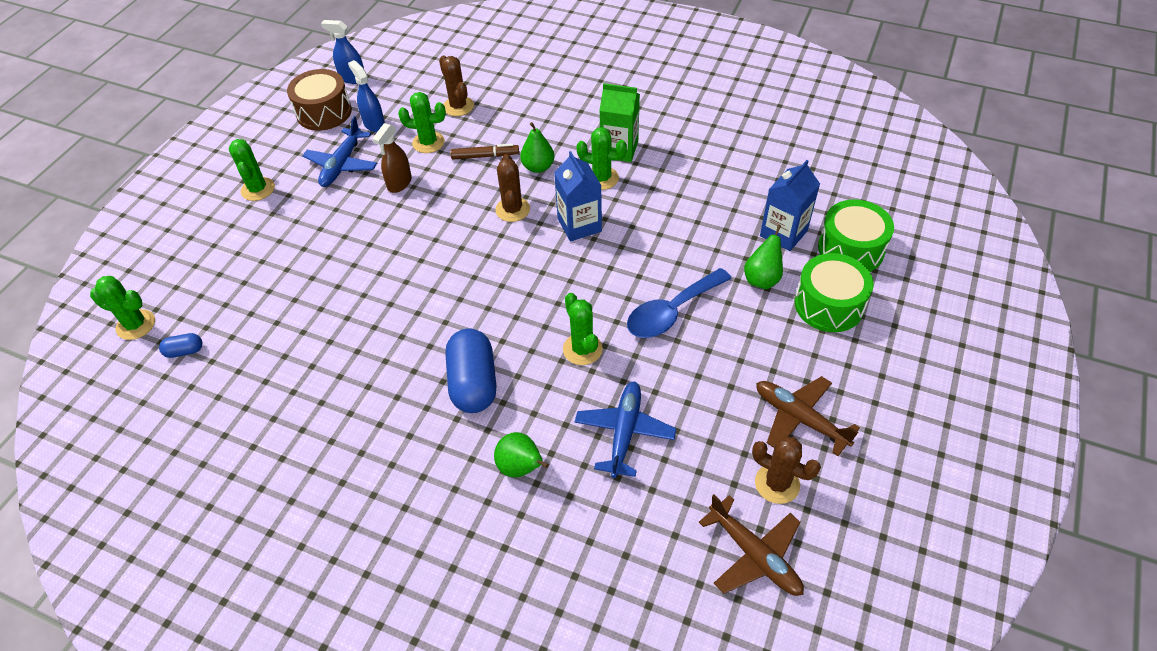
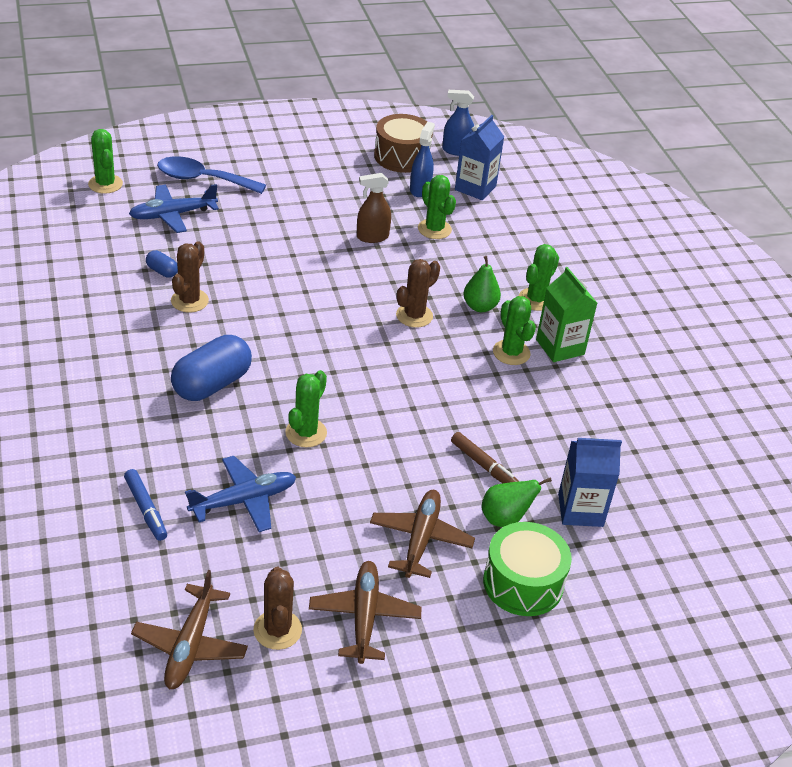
camera: 45 degrees right, 10 degrees down
blue capsule [159,333,202,358] -> blue capsule moved to [146,250,178,278]
green cactus [229,139,275,201] -> green cactus moved to [519,244,559,311]
blue plane [303,116,377,187] -> blue plane moved to [129,184,219,233]
blue spray bottle [321,20,364,84] -> blue spray bottle turned 60 degrees counterclockwise [442,90,474,156]
brown cactus [439,55,474,116] -> brown cactus moved to [171,241,209,313]
brown marker [450,143,519,160] -> brown marker moved to [451,432,519,483]
green pear [494,432,549,478] -> none
blue carton [554,151,602,242] -> blue carton moved to [455,115,504,200]
blue spoon [627,268,732,338] -> blue spoon moved to [157,156,266,194]
green drum [818,199,894,272] -> none
none -> blue marker [124,469,167,541]
none -> brown plane [370,490,475,578]

